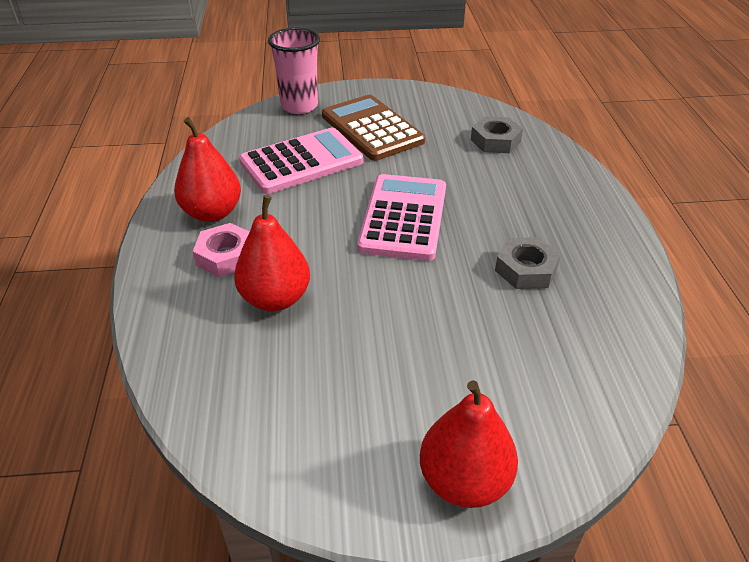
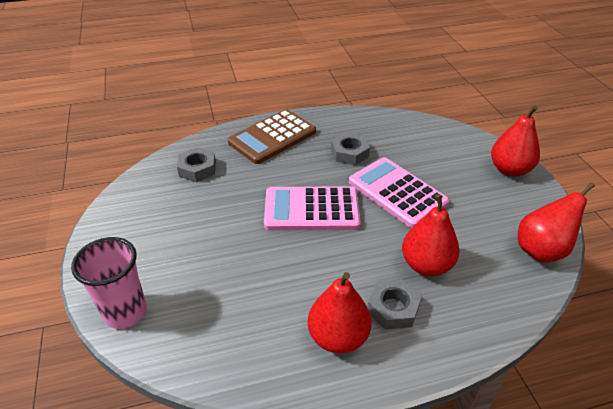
camera: 100 degrees left, 0 degrees up
pink nut [193,223,250,277] -> grey nut [367,279,421,330]
pink calculator [239,128,364,194] -> pink calculator moved to [349,157,449,228]
brown calculator [322,95,425,161] -> brown calculator moved to [228,109,316,164]
none -> red pear [518,183,595,262]

